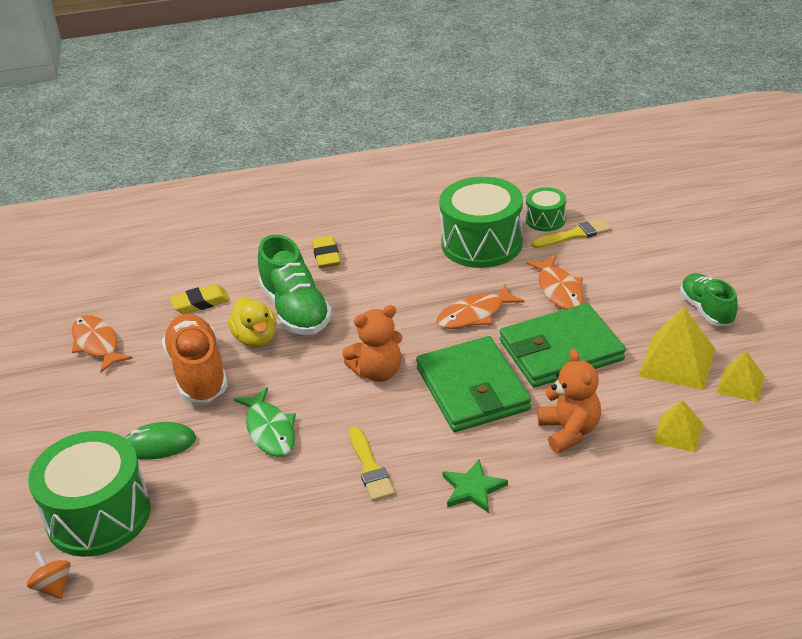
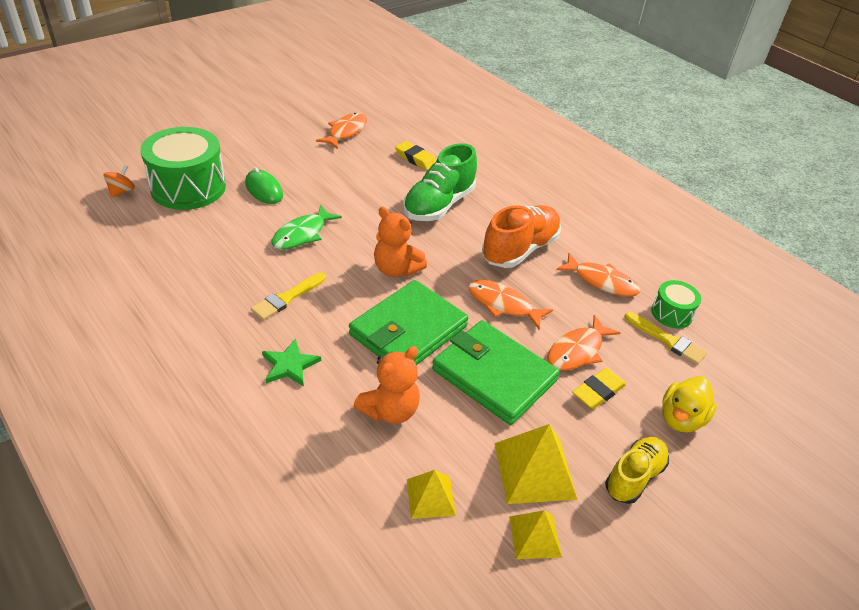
camera: 55 degrees right, 5 degrees up
orange shoe [162,314,228,402] -> orange shoe moved to [482,205,561,268]
yellow duck [228,297,276,348] -> yellow duck moved to [662,376,717,432]
yellow eraser [312,236,340,268] -> yellow eraser moved to [572,368,626,409]
green drum [439,177,523,268] -> orange fish [556,253,640,297]
green shoe [680,273,738,326] -> yellow shoe [605,437,669,504]

